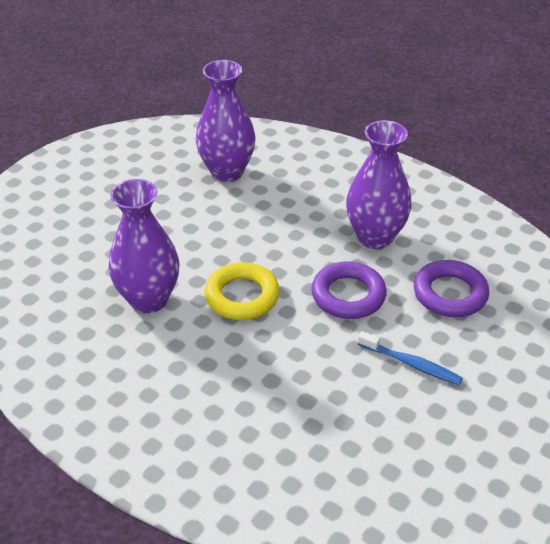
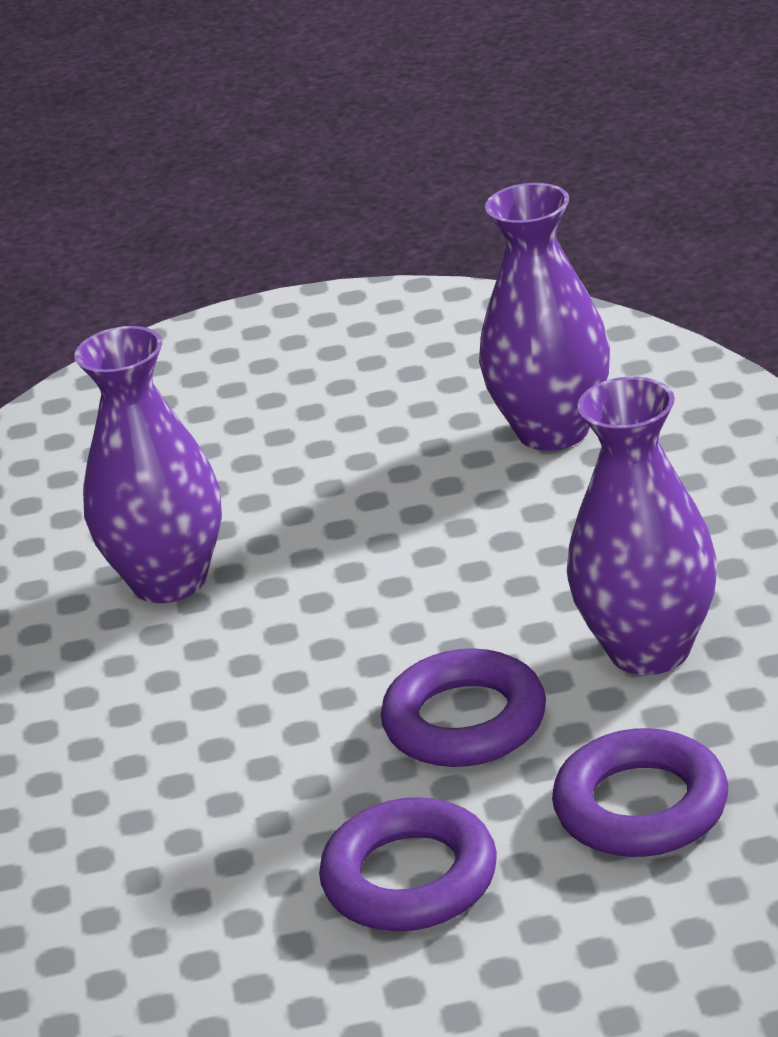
camera: 50 degrees right, 10 degrees down
yellow ring [205,262,280,320] -> none
blue toothbrush [358,331,463,385] -> purple ring [319,797,497,931]

